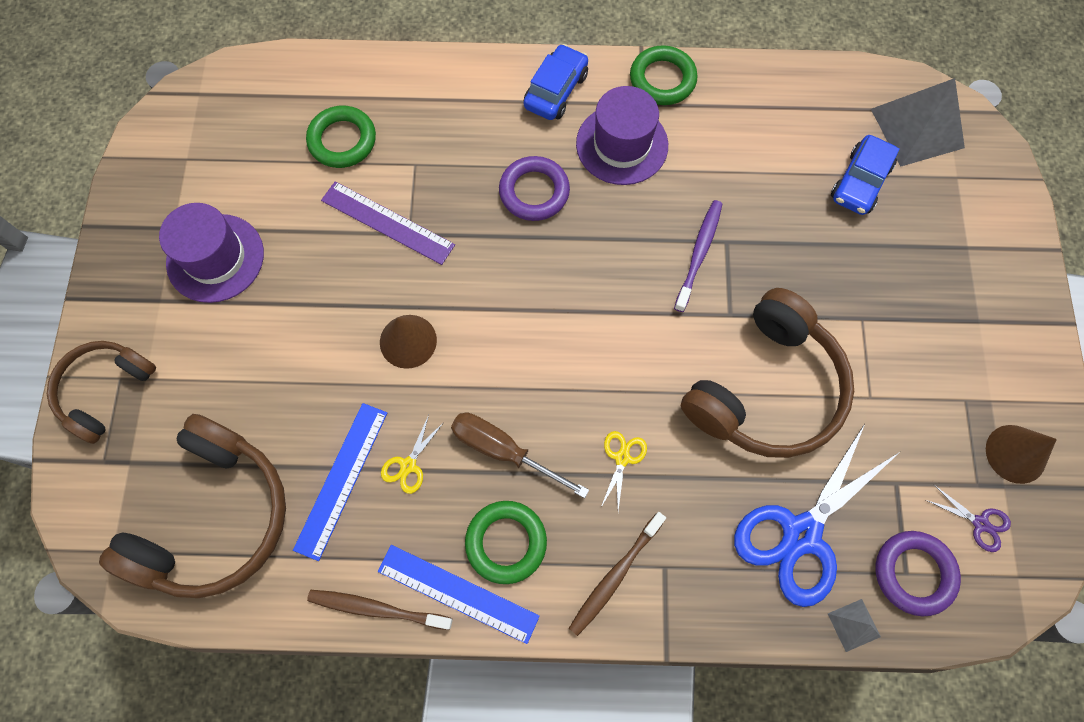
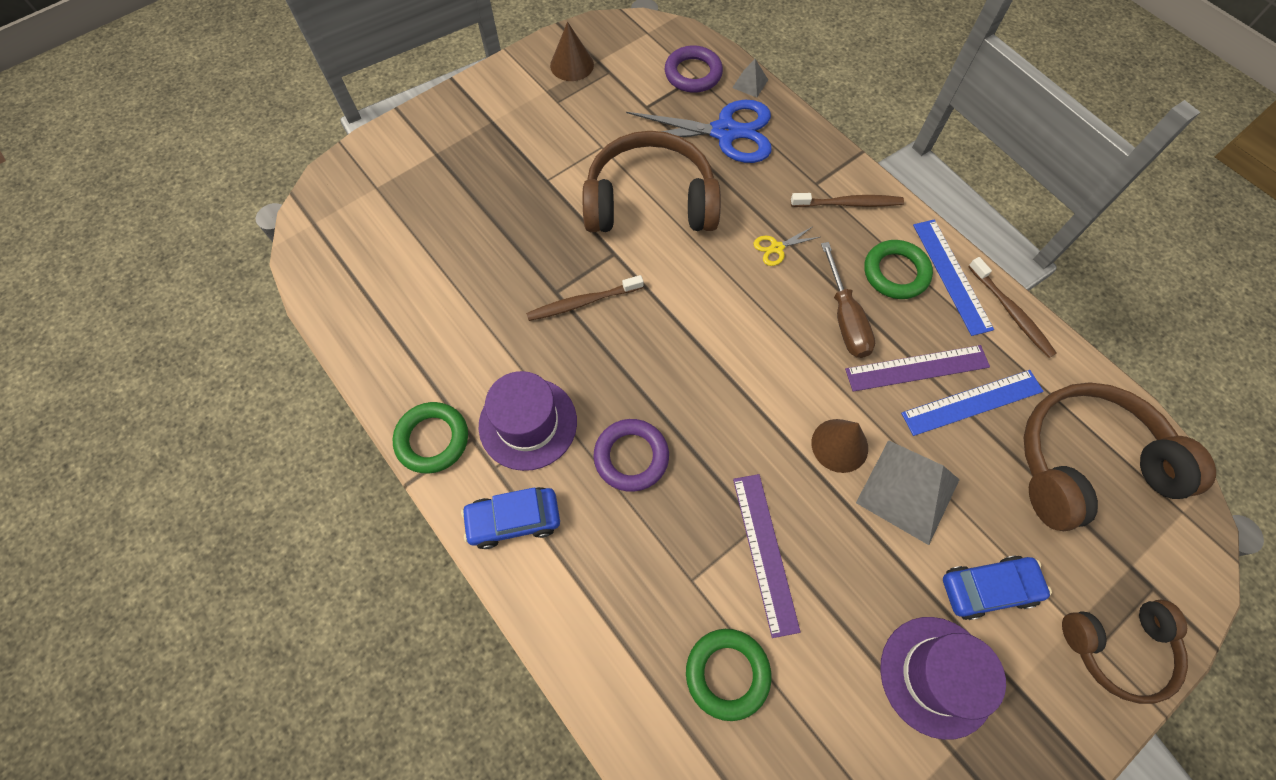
camera: 130 degrees left, 5 degrees down
yellow scissors [381,415,444,494] -> purple ruler [845,345,990,392]
purple toothbrush [674,200,722,312] -> brown toothbrush [526,275,643,321]
blue car [831,135,900,215] -> blue car moved to [943,555,1052,620]
grey pyramid [871,78,965,167] -> grey pyramid moved to [856,440,960,545]
purple scissors [926,485,1011,552] -> none

